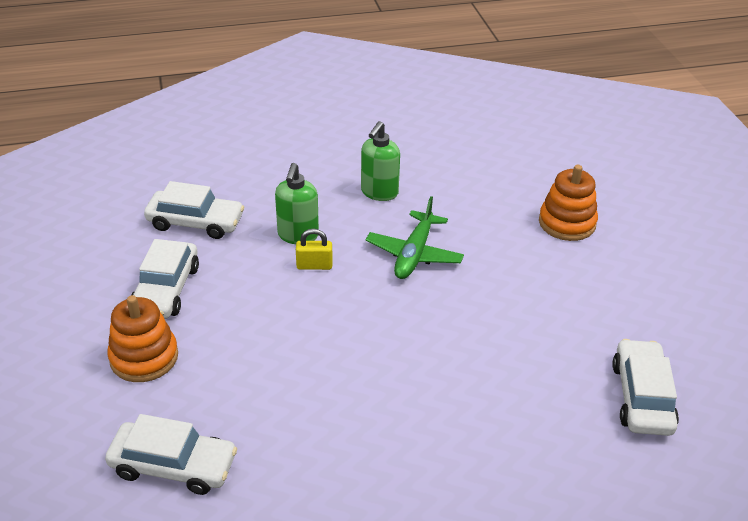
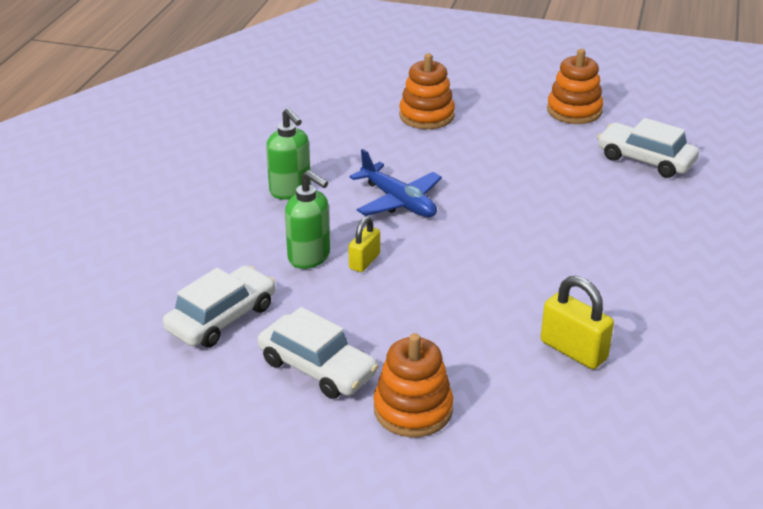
camera: 60 degrees left, 5 degrees down
white car [105,414,237,495] -> none
green plane [366,196,464,279] -> blue plane [349,149,442,217]
none -> yellow padlock [541,276,614,369]
none -> orange stacking toy [547,49,603,124]

